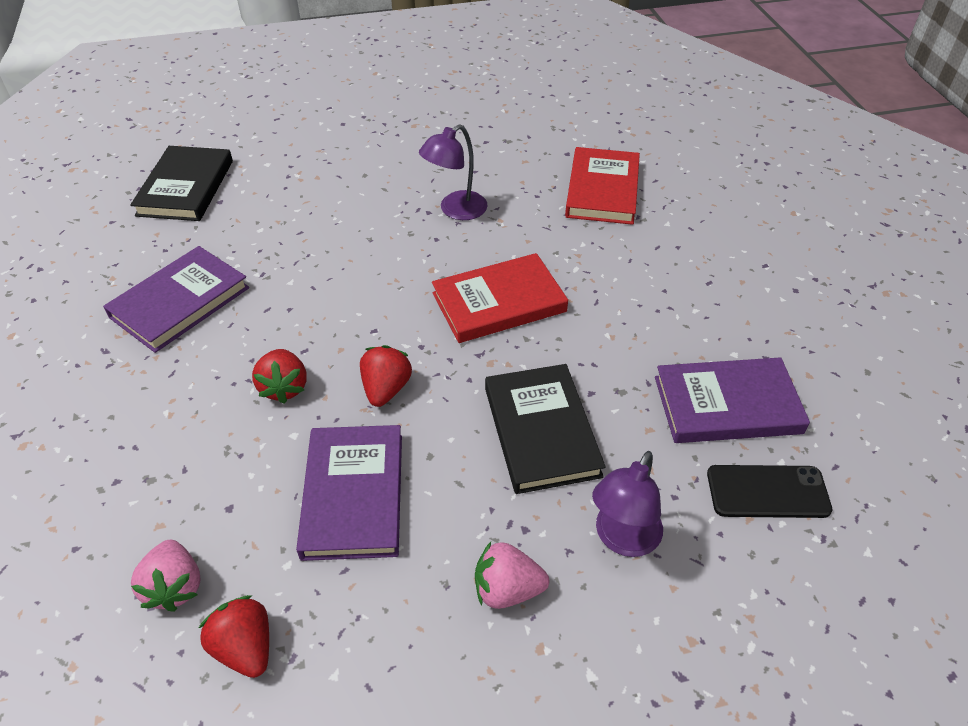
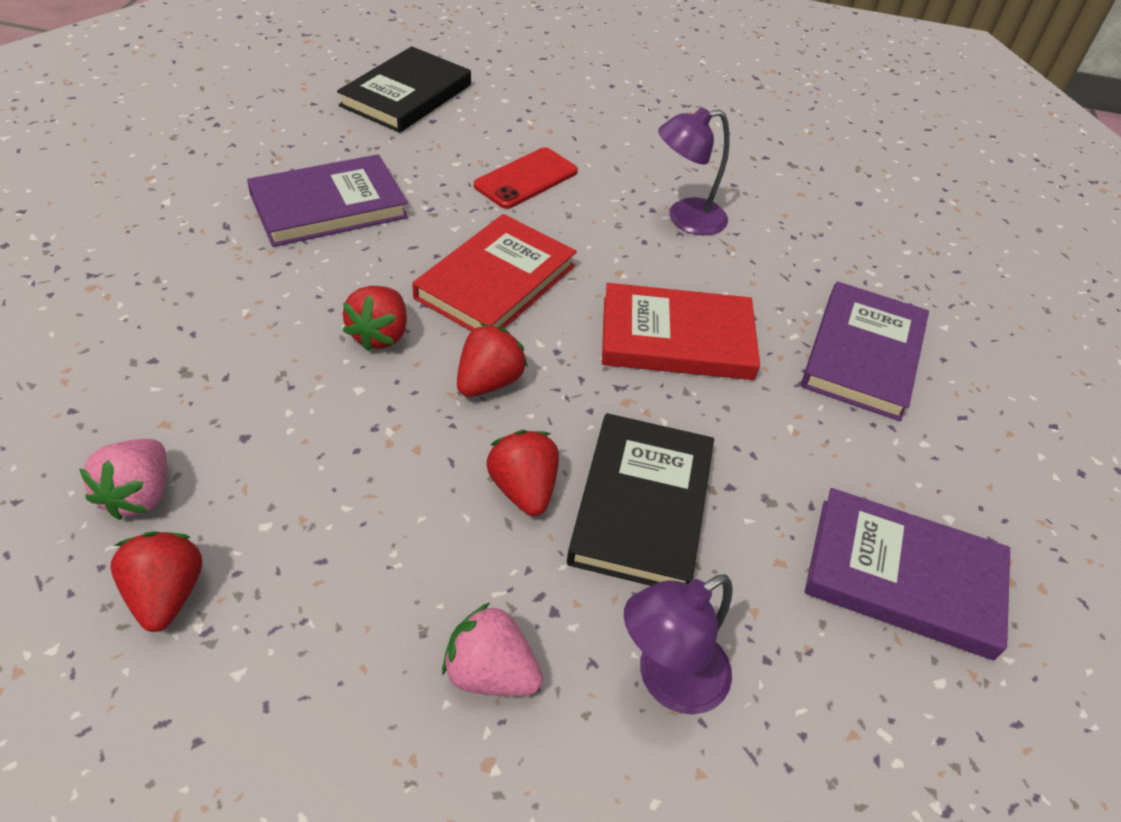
camera: 20 degrees right, 0 degrees up
purple book [296,425,402,561] -> purple book moved to [801,281,929,421]
red book [565,147,640,225] -> red book moved to [412,214,577,332]
black phone [707,465,833,518] -> none
none -> red phone [474,147,578,209]
none -> red strawberry [486,430,559,516]

